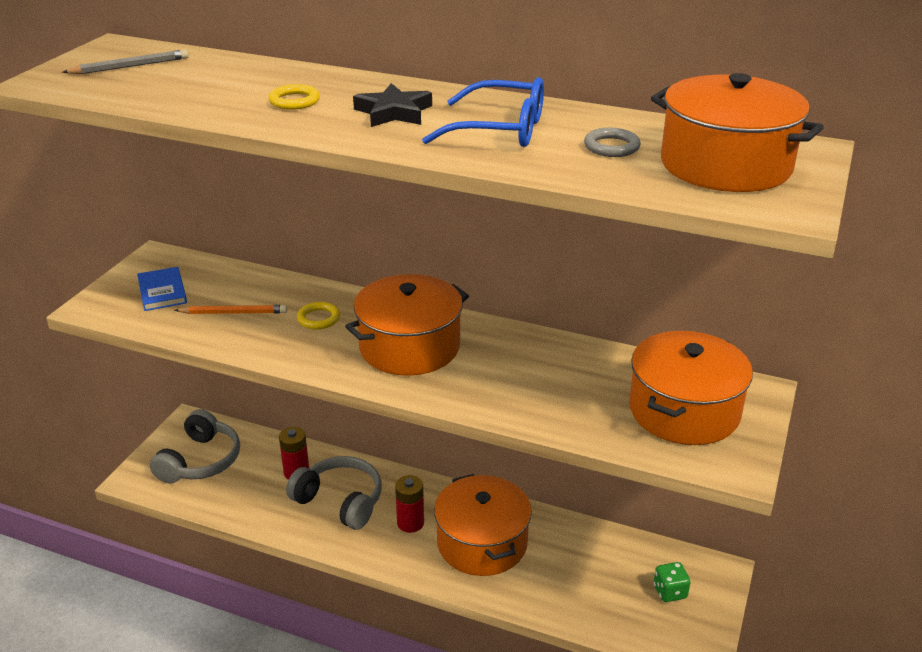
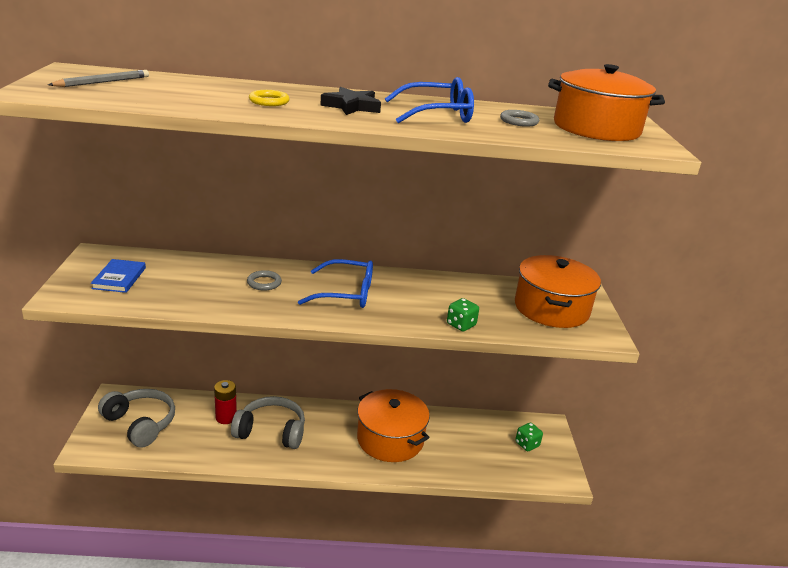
camera: 25 degrees left, 5 degrees down
blue book [137,267,187,311] -> blue book turned 45 degrees clockwise [91,259,146,293]
grey headphones [150,409,240,484] -> grey headphones turned 45 degrees counterclockwise [98,389,175,448]
orange pencil [174,305,287,314] -> none
yellow ring [297,302,340,329] -> grey ring [247,270,282,291]
orange pot [345,274,469,376] -> blue glasses [298,259,373,308]
red battery [395,475,424,533] -> none
none -> green dice [447,298,479,331]

